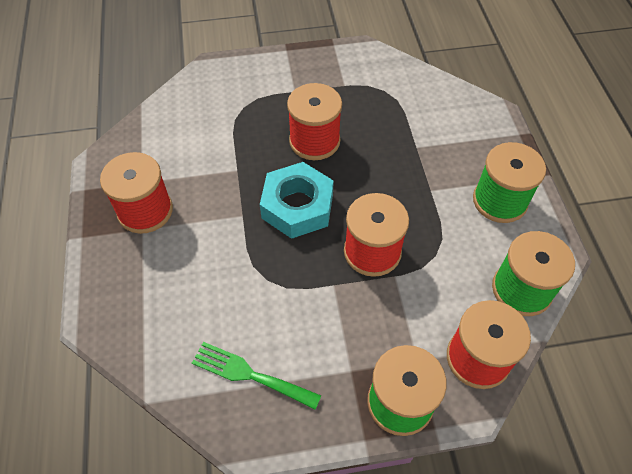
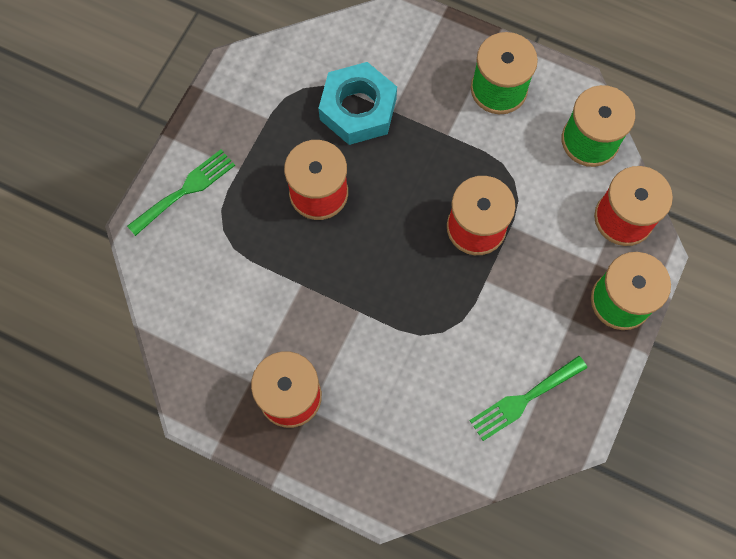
camera: 55 degrees left, 15 degrees up
turquoise nut [260,162,334,239] -> turquoise nut moved to [319,62,397,145]
none -> green fork [127,150,235,236]

